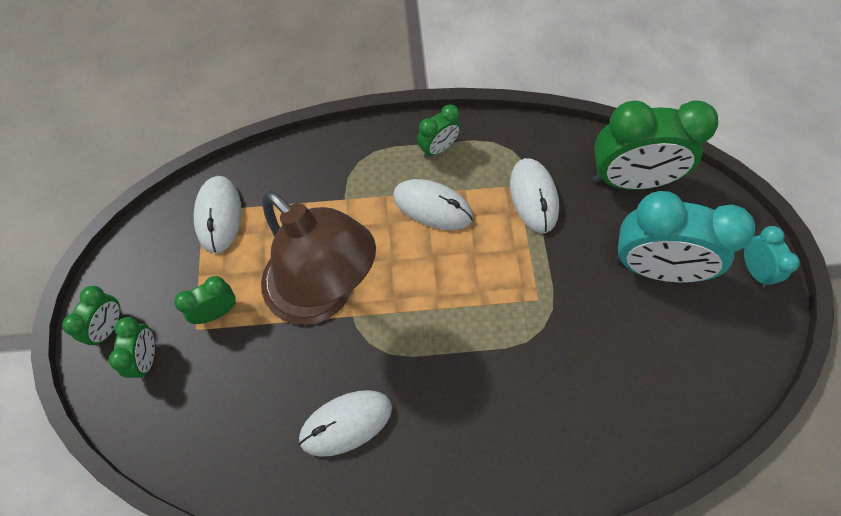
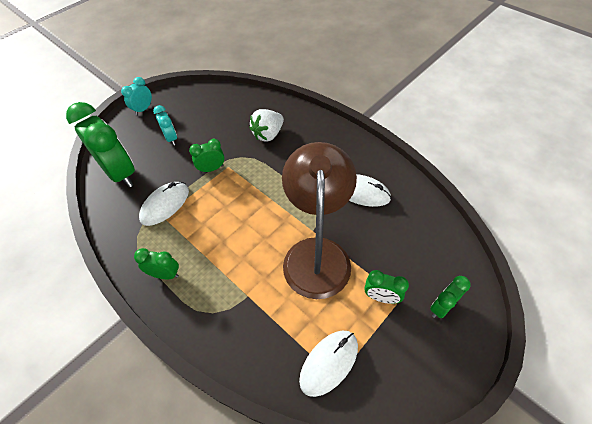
camera: 130 degrees left, 10 degrees down
green clock [62,286,120,346] -> green clock moved to [189,139,224,173]
white mouse [393,179,473,230] -> none
turquoise clock [615,191,755,282] -> turquoise clock [153,105,177,145], size x0.49
none -> white strawberry [249,109,284,142]

